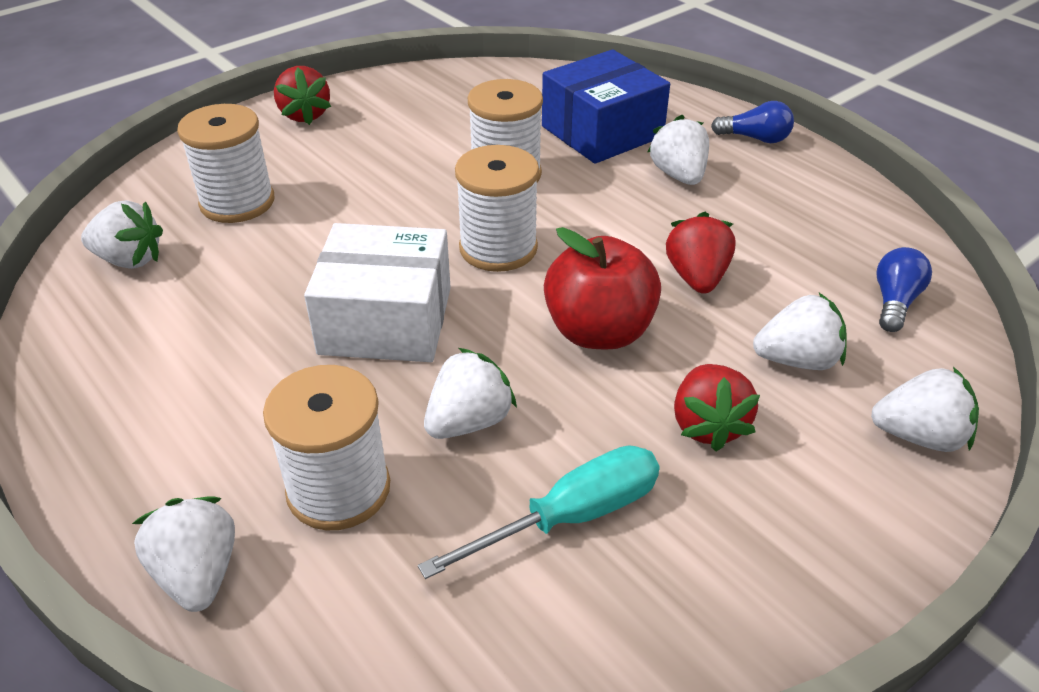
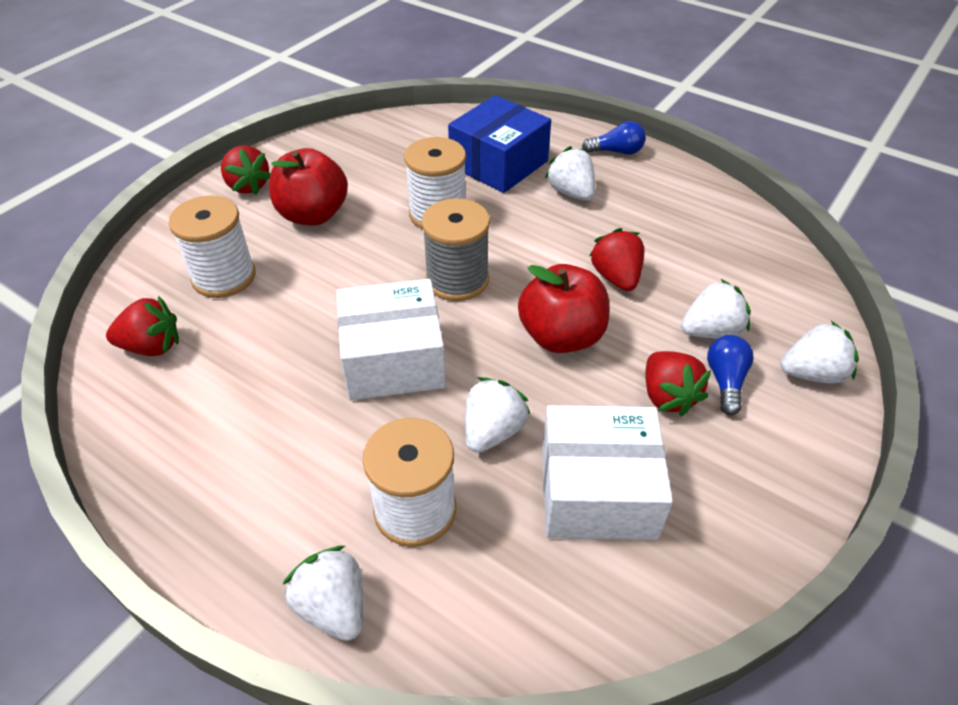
camera: 15 degrees left, 5 degrees up
white strawberry [81,200,163,269] -> red strawberry [106,296,179,356]
turquoise screwdriver [418,445,660,579] -> white box [542,405,673,540]
white spool [455,145,539,272] -> grey spool [422,198,490,301]
blue light bulb [876,247,932,332] -> blue light bulb moved to [707,335,754,415]
none -> red apple [269,148,348,225]

